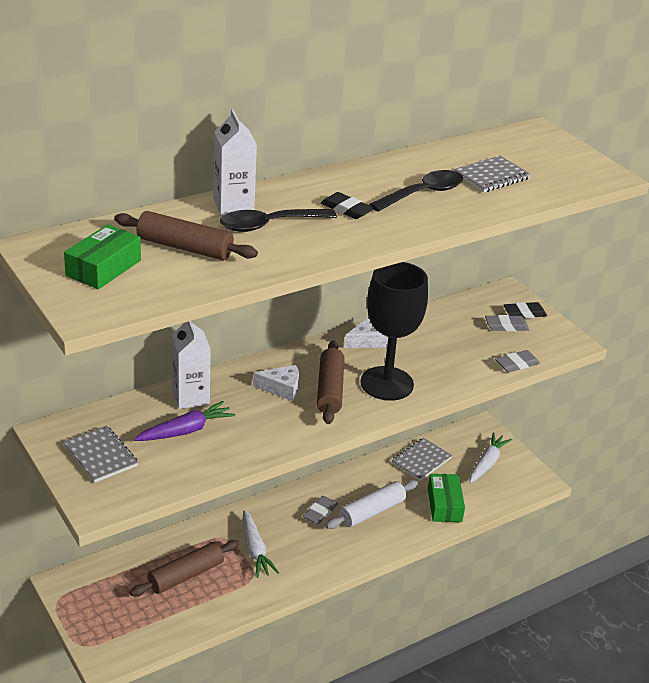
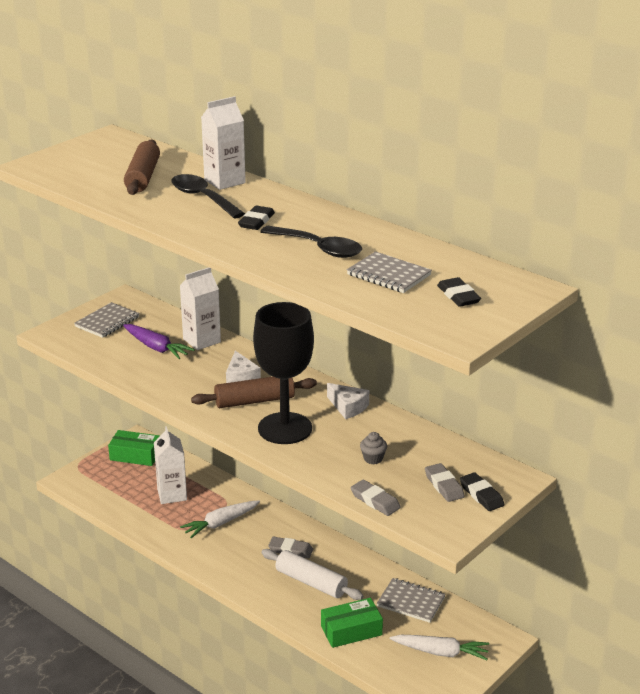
camera: 75 degrees right, 5 degrees down
green box [64,224,141,289] -> green box moved to [108,430,160,466]
brown rolling pin [130,540,240,596] -> white carton [154,426,187,504]
none -> grey cupcake [360,432,387,464]
none -> black eraser [437,277,481,307]

